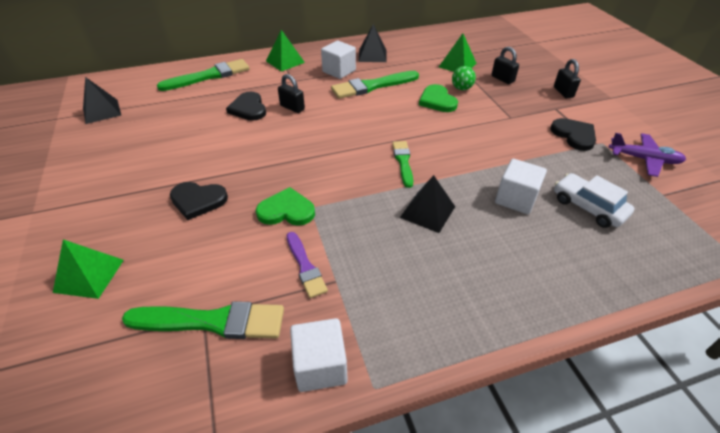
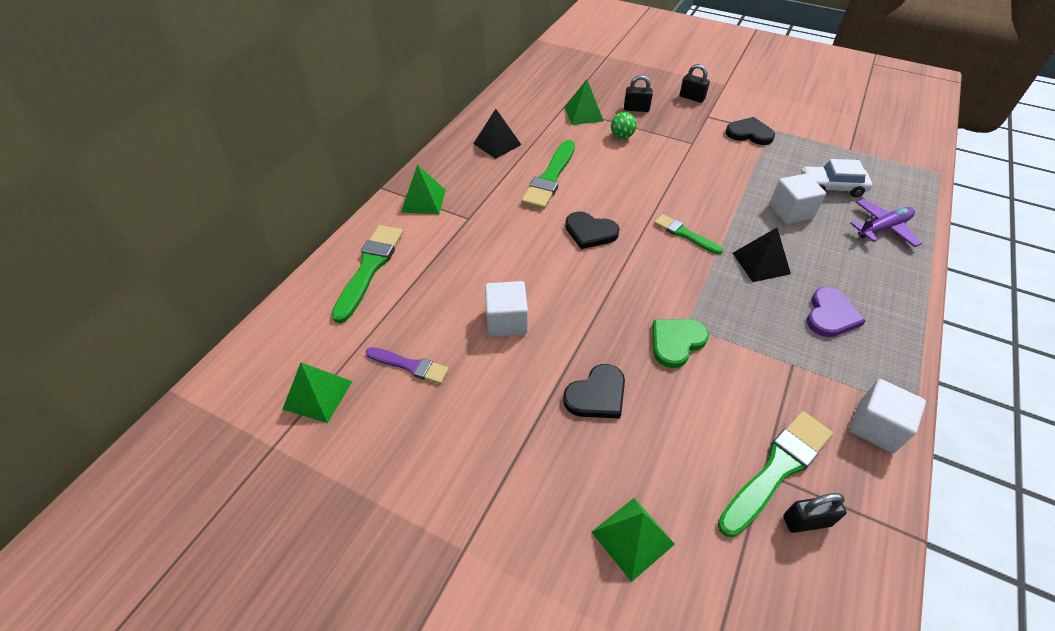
camera: 45 degrees left, 5 degrees up
black pyramid [83,77,121,124] -> green pyramid [282,362,353,423]
black heart [226,92,266,121] -> black heart moved to [565,211,619,249]
black padlock [278,74,305,113] -> black padlock moved to [783,493,847,533]
purple brush [287,232,328,298] -> purple brush moved to [365,347,449,384]
white cube [321,41,356,79] -> white cube moved to [485,281,528,337]
green heart [419,84,458,112] -> none
purple plane [609,133,686,177] -> purple plane moved to [850,199,922,247]
none -> purple heart [807,287,866,337]

